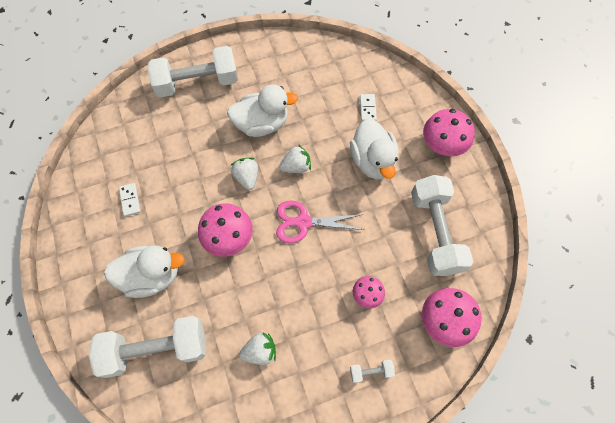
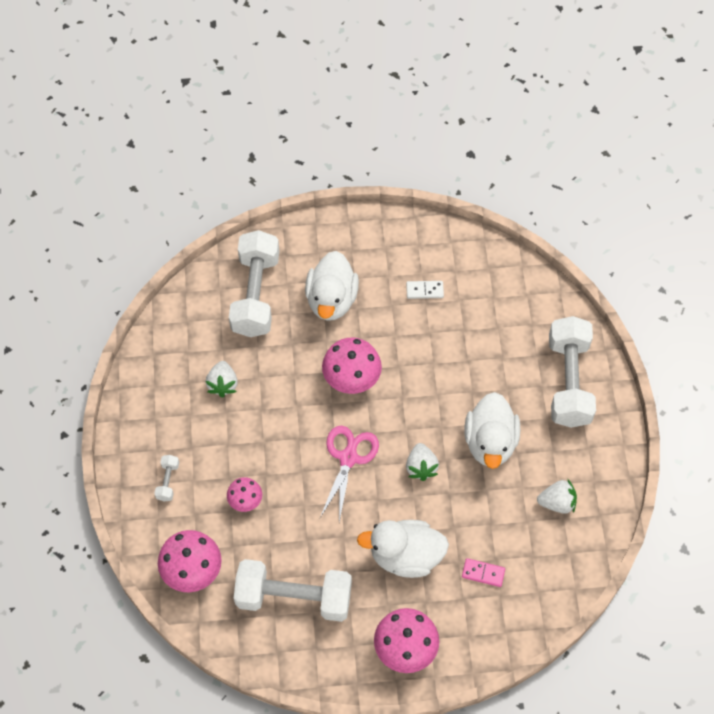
camera: 105 degrees right, 5 degrees down
white strawberry [231,158,258,190] -> white strawberry moved to [537,478,577,514]
white domino [360,94,377,121] -> pink domino [462,558,505,587]

